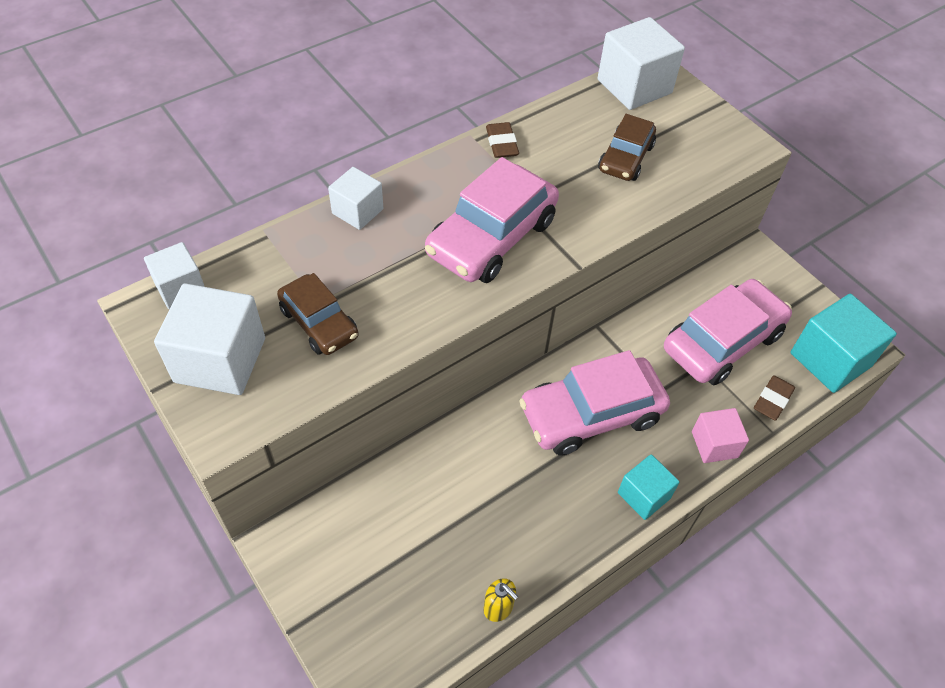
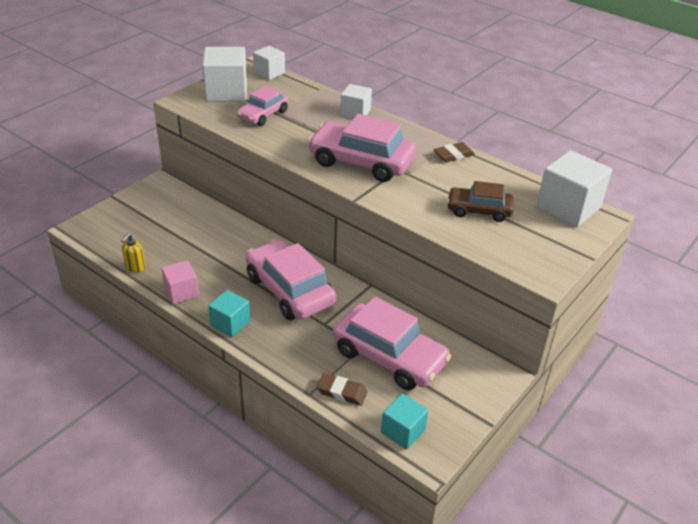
camera: 75 degrees right, 15 degrees down
brown car [277,273,359,355] -> pink car [237,85,289,126]
pink cube [692,408,749,463] -> pink cube moved to [162,260,199,304]
turquoise cube [791,294,897,393] -> turquoise cube [381,393,428,450], size x0.59

